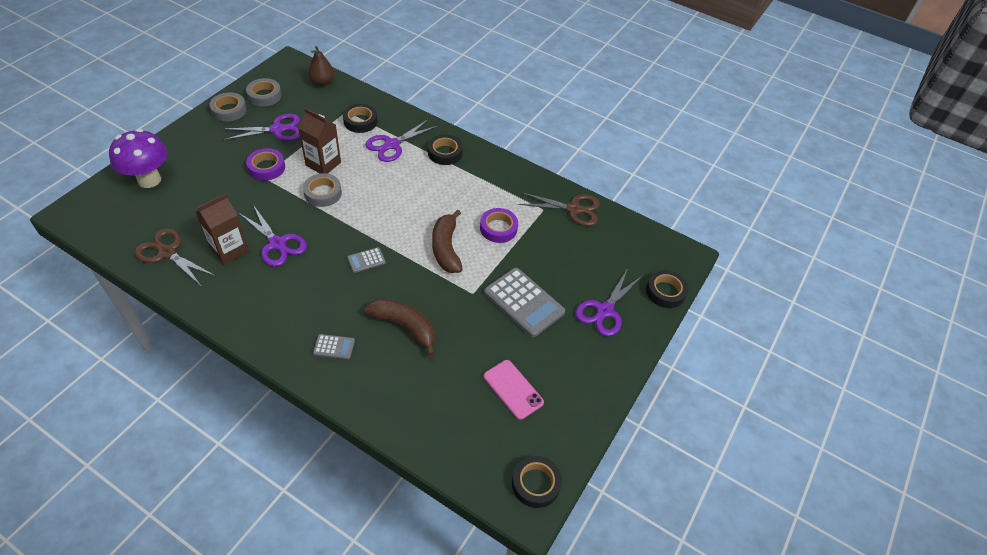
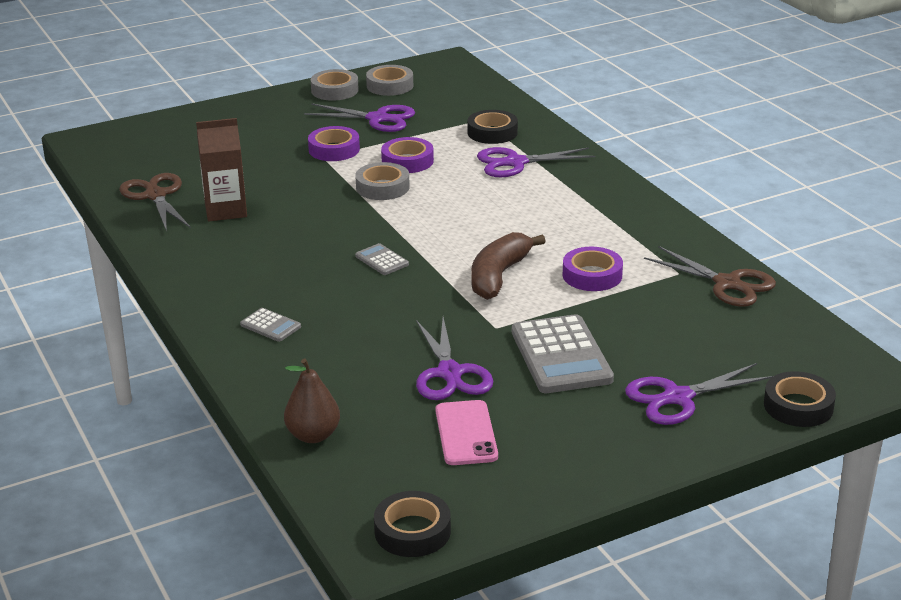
camera: 35 degrees right, 20 degrees down
purple mushroom [109,129,168,188] -> none
purple scissors [239,205,307,267] -> purple scissors moved to [416,317,493,400]
brown carton [298,108,341,174] -> purple tape [381,137,434,173]
brown pear [308,46,335,86] -> brown pear moved to [284,358,340,443]
grey calculator [347,247,386,273] -> grey calculator turned 45 degrees clockwise [355,243,409,275]
brown banana [364,298,435,356] -> none
black tape [428,134,463,165] -> none

